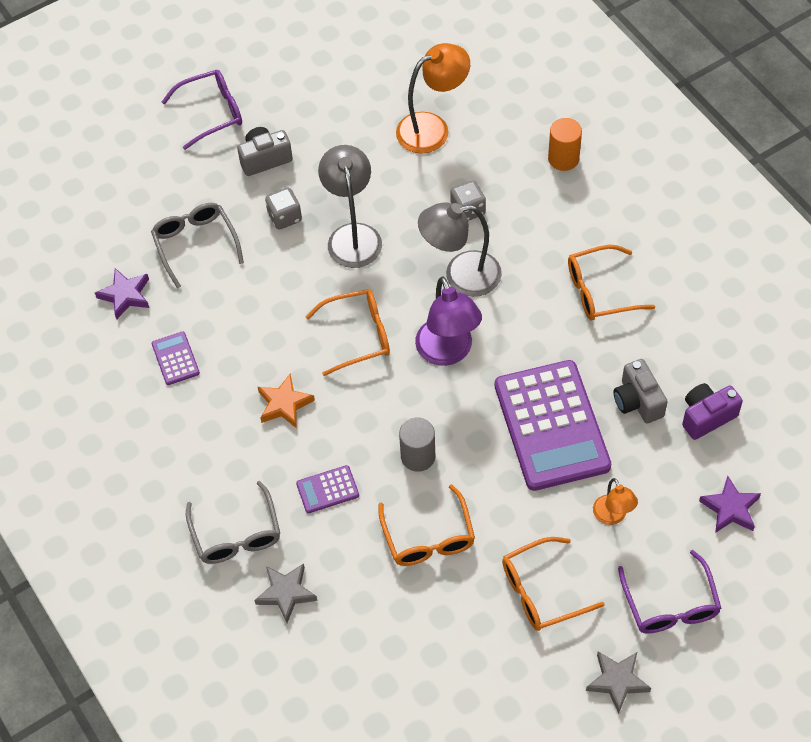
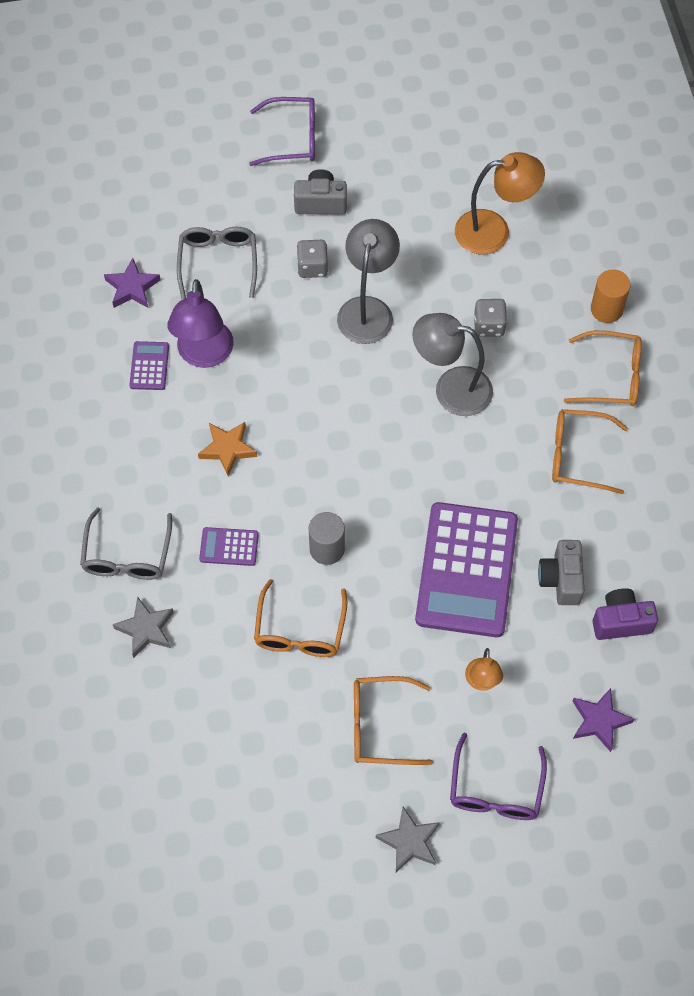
camera: 20 degrees right, 5 degrees up
orange glasses [305,289,390,376] -> orange glasses moved to [564,330,642,406]
purple lamp [415,277,482,366] -> purple lamp moved to [167,279,234,368]

